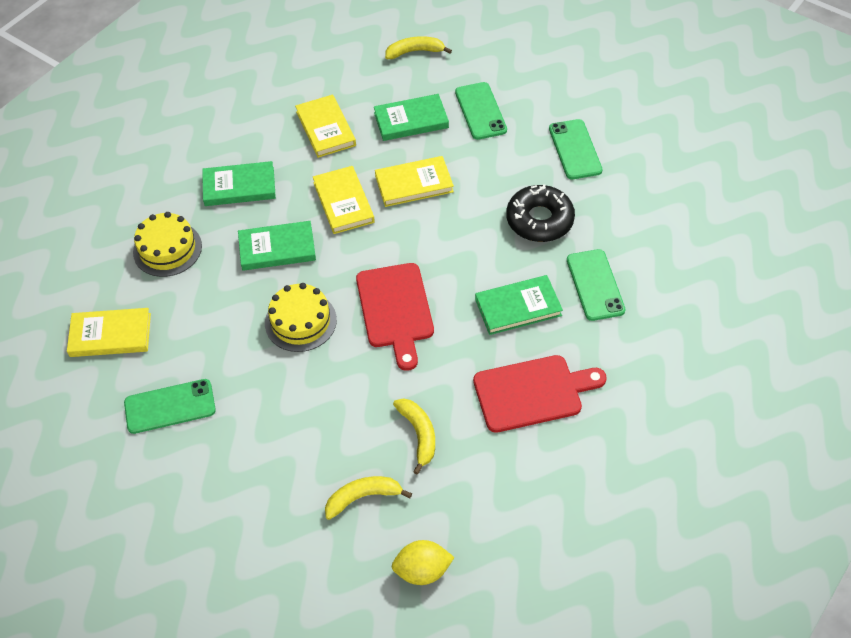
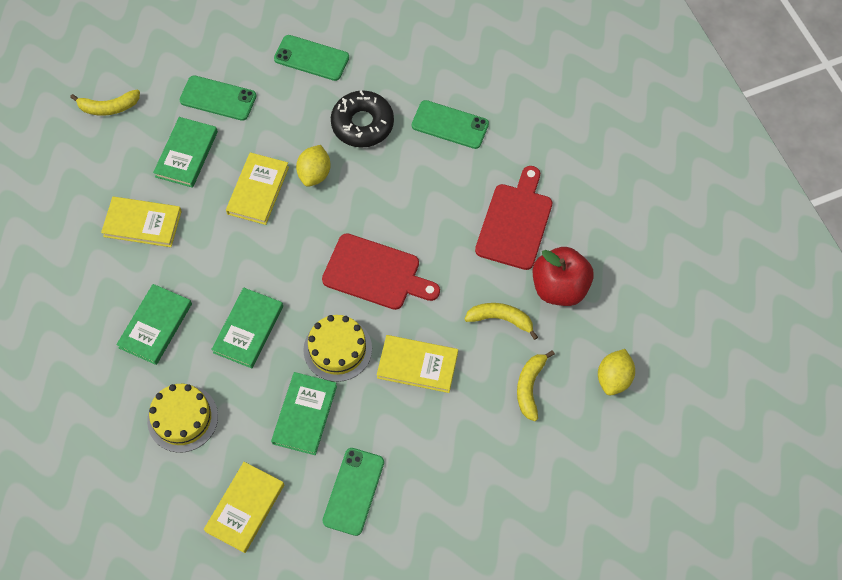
camera: 60 degrees left, 10 degrees up
yellow book [313,166,375,234] -> yellow book moved to [377,335,458,393]
yellow banana [385,36,452,59] -> yellow banana turned 120 degrees counterclockwise [70,89,140,116]
green book [475,275,563,335] -> green book moved to [271,372,337,455]
none -> yellow lemon [296,145,331,187]
none -> red apple [533,247,594,306]

